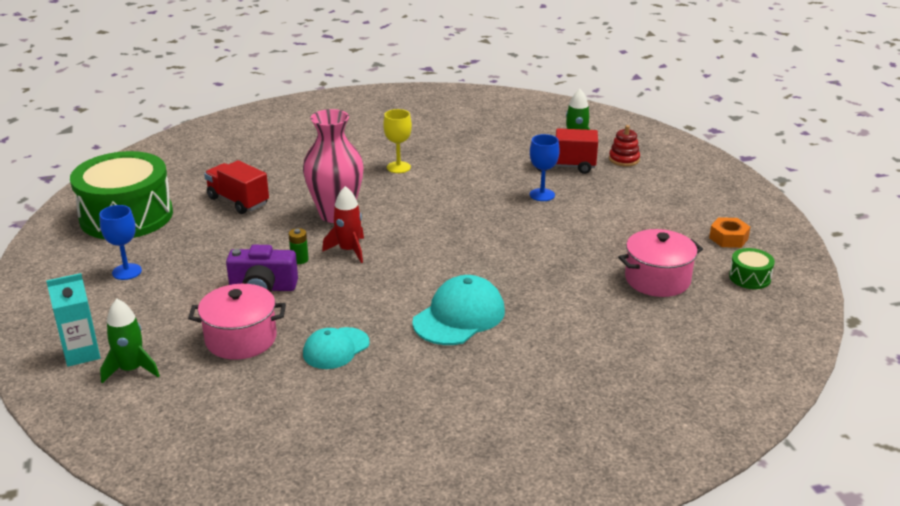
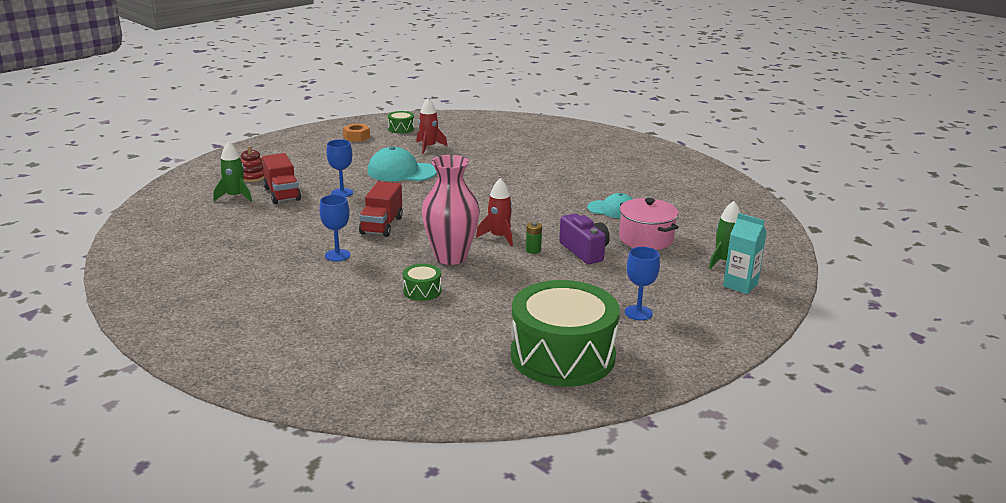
camera: 120 degrees left, 5 degrees down
red truck [204,160,269,214] -> red truck moved to [359,181,403,237]
yellow goblet [383,109,412,173] -> blue goblet [319,195,351,261]
turquoise cap [412,275,505,345] -> turquoise cap moved to [367,146,437,181]
pink pot [618,229,703,297] -> red rocket [416,98,447,154]
none -> green drum [403,264,442,301]

